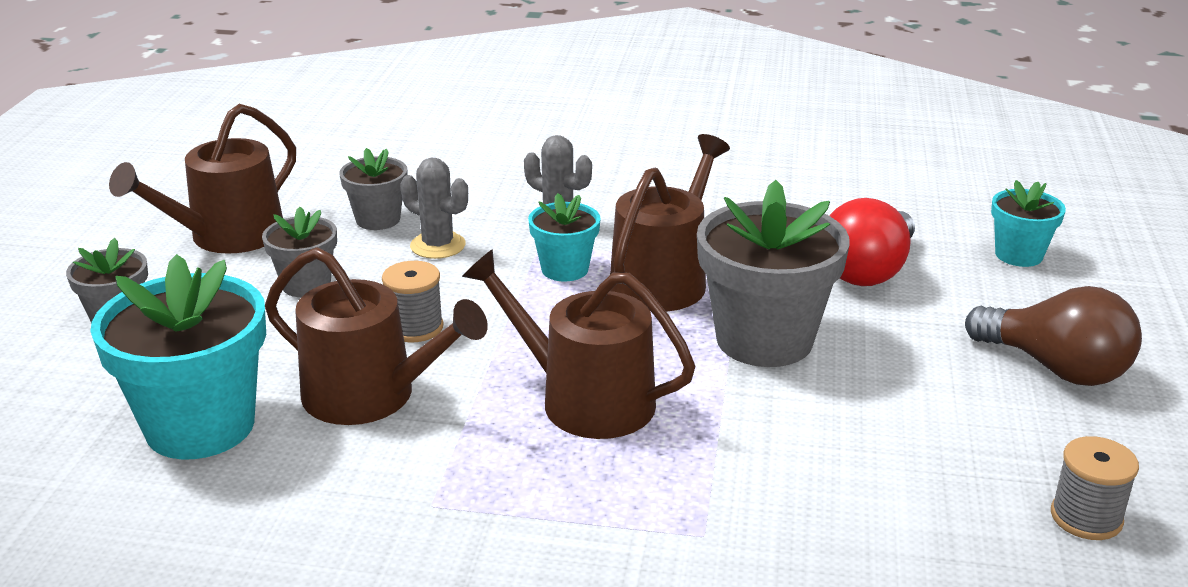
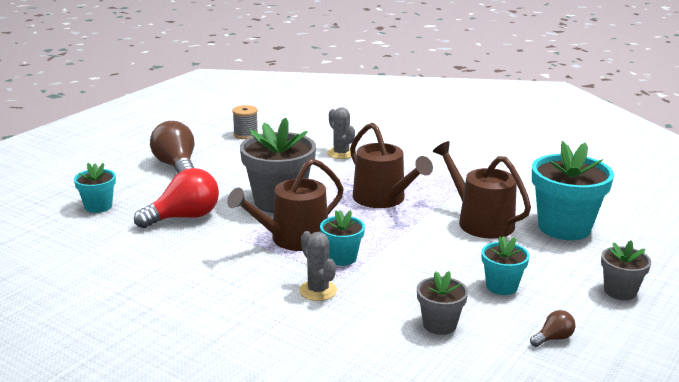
camera: 155 degrees left, 5 degrees down
brown watering can [109,104,296,254] -> brown light bulb [530,310,576,347]
grey flower pot [262,207,337,297] -> turquoise flower pot [481,236,530,295]
grey spool [382,261,443,342] -> none
grey cactus [400,157,468,259] -> grey cactus moved to [327,107,355,159]

